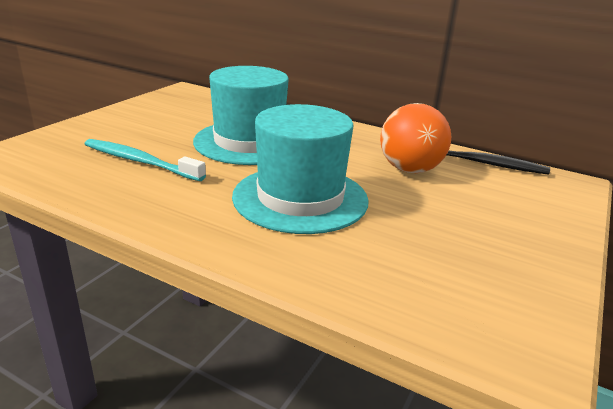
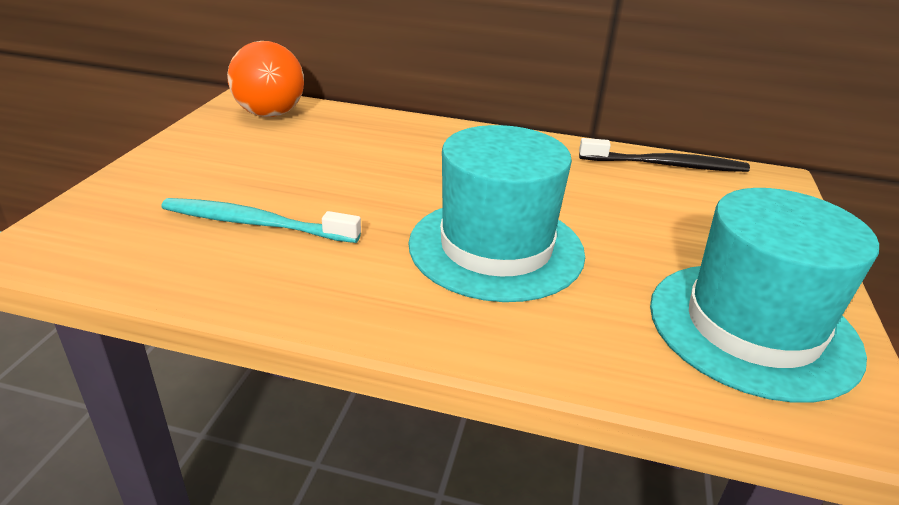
camera: 15 degrees left, 5 degrees up
turquoise hat [193,66,289,165] -> turquoise hat moved to [650,188,879,403]
orange ball [380,103,451,173] -> orange ball moved to [227,41,304,117]

